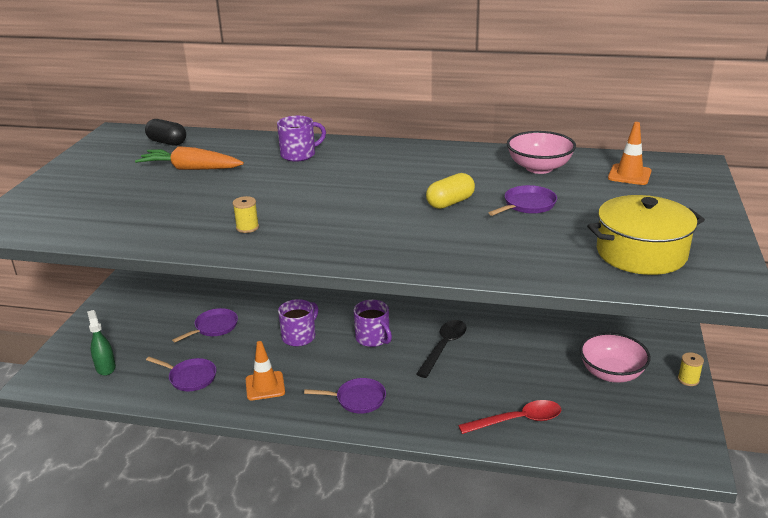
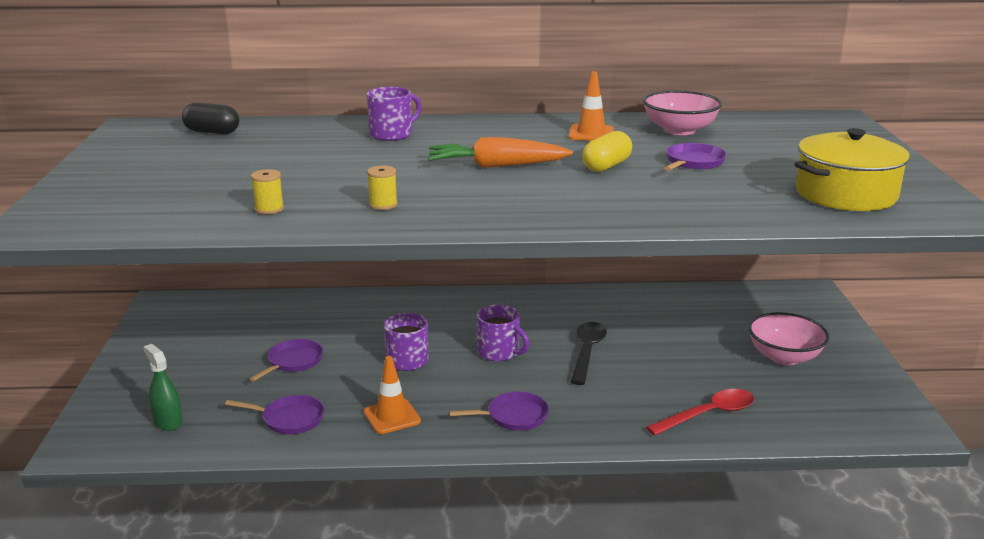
camera: 15 degrees left, 5 degrees down
orange carrot [135,146,244,170] -> orange carrot moved to [428,137,573,168]
orange traffic cone [608,122,652,185] -> orange traffic cone moved to [568,71,614,141]
yellow spool [678,352,704,386] -> yellow spool moved to [251,169,284,214]

